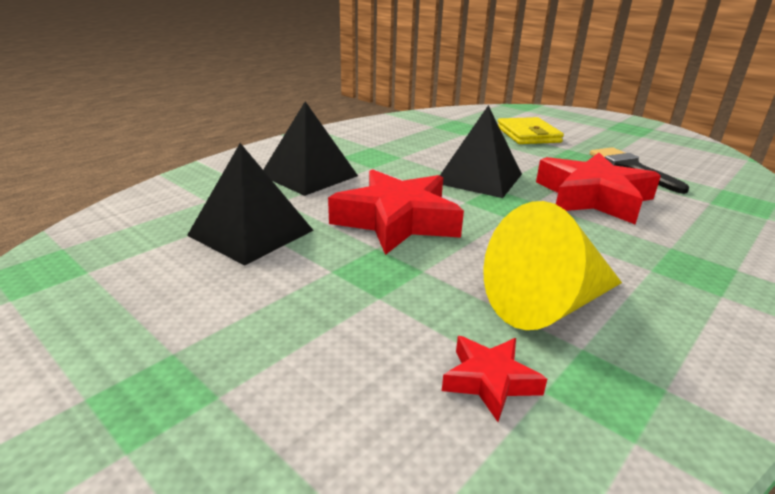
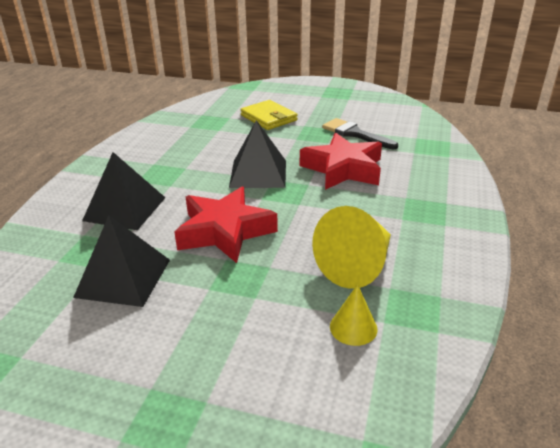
camera: 25 degrees left, 5 degrees up
red star [442,336,547,422] -> yellow cone [330,284,378,346]

